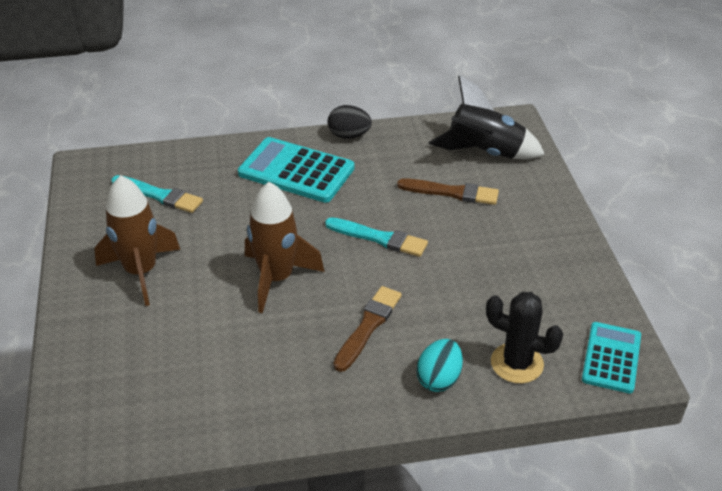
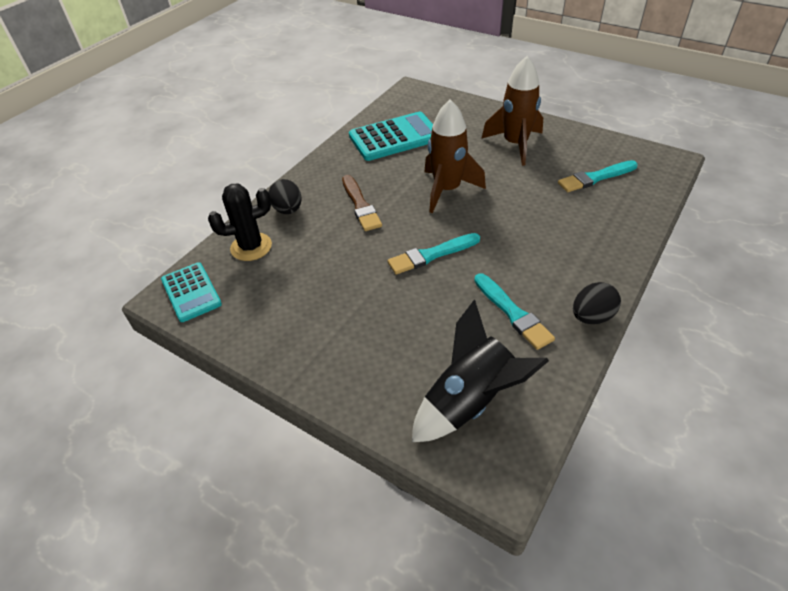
camera: 135 degrees right, 5 degrees up
turquoise calculator [238,137,354,203] -> turquoise calculator moved to [349,112,433,161]
brown brush [397,178,499,205] -> none
turquoise egg [416,339,463,392] -> black egg [269,179,302,214]
none -> turquoise brush [474,273,555,350]

